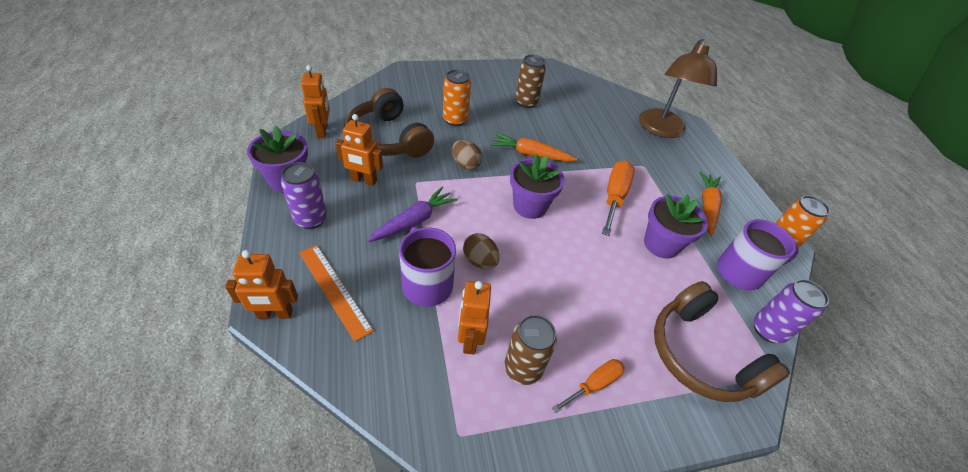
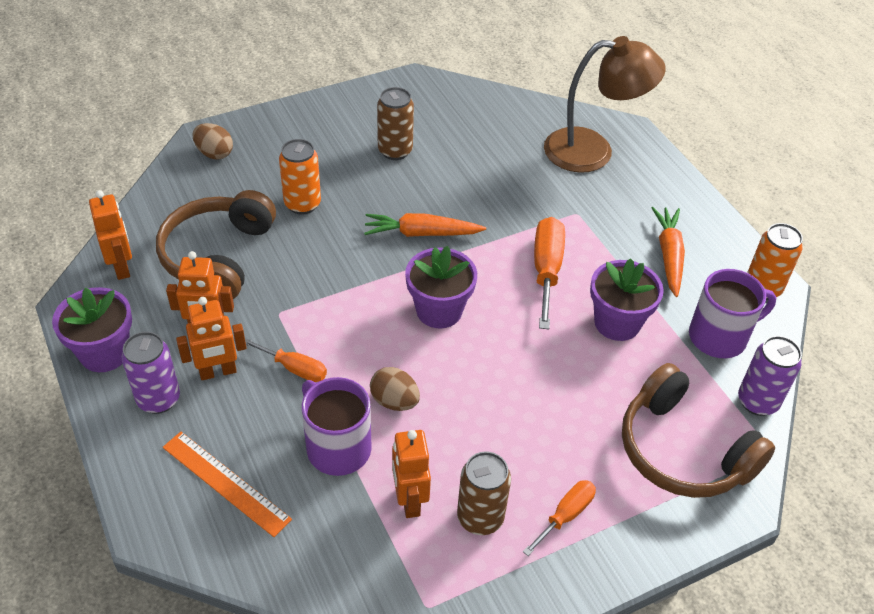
camera: 10 degrees left, 0 degrees up
orange robot [225,250,298,319] -> orange robot moved to [176,297,246,380]
brown headphones [345,88,434,158] -> brown headphones turned 60 degrees clockwise [156,190,276,299]
purple carrot [367,187,458,242] -> orange screwdriver [245,338,327,382]
brown egg [452,140,482,170] -> brown egg moved to [192,123,233,159]
brown lamp [639,39,717,138] -> brown lamp turned 90 degrees counterclockwise [544,36,666,173]

